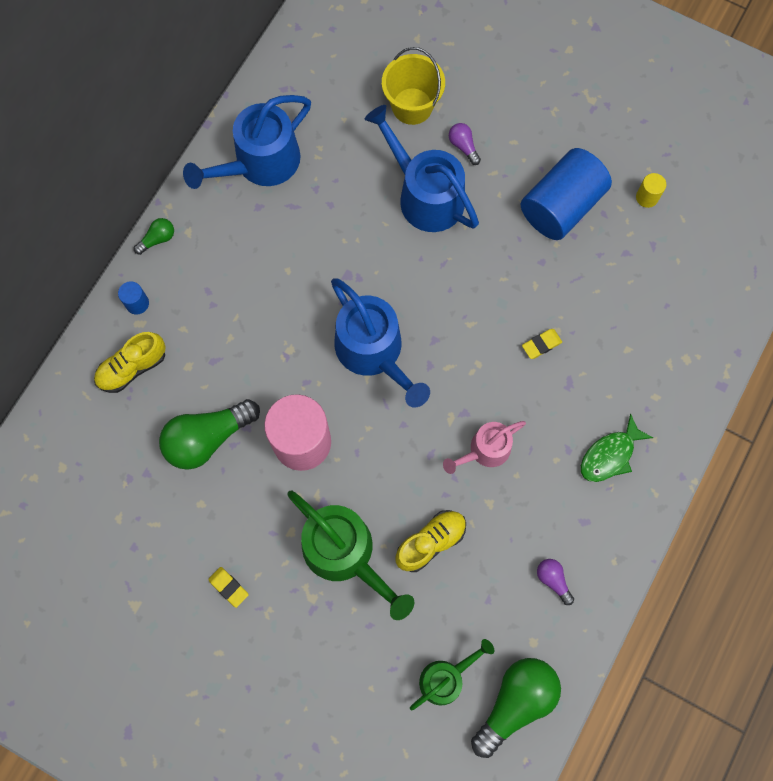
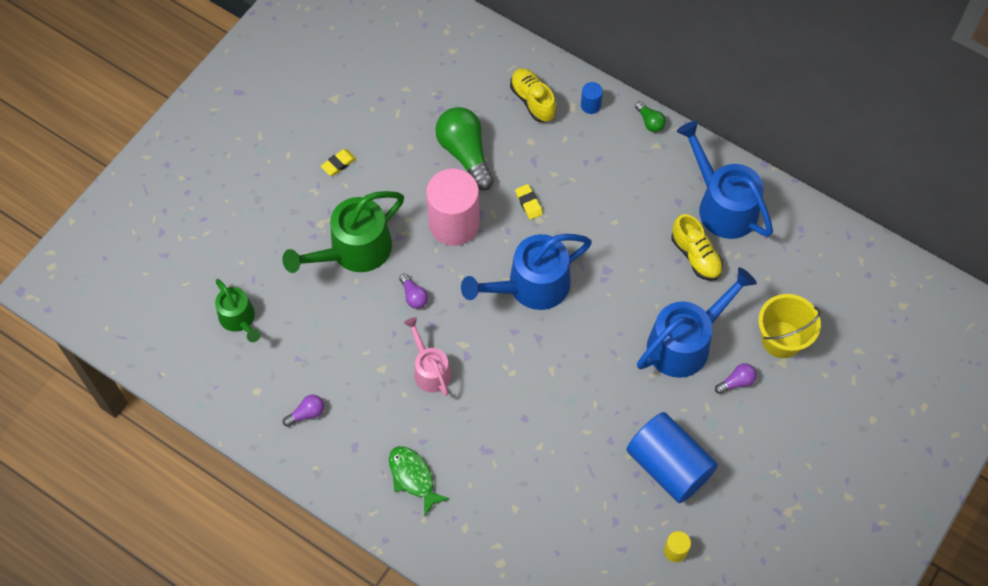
camera: 95 degrees right, 10 degrees down
yellow shoe [396,510,466,572] -> yellow shoe moved to [671,214,723,281]
green light bulb [471,658,561,758] -> none
yellow eraser [522,329,562,359] -> yellow eraser moved to [515,184,543,220]
none -> purple light bulb [399,274,428,309]

